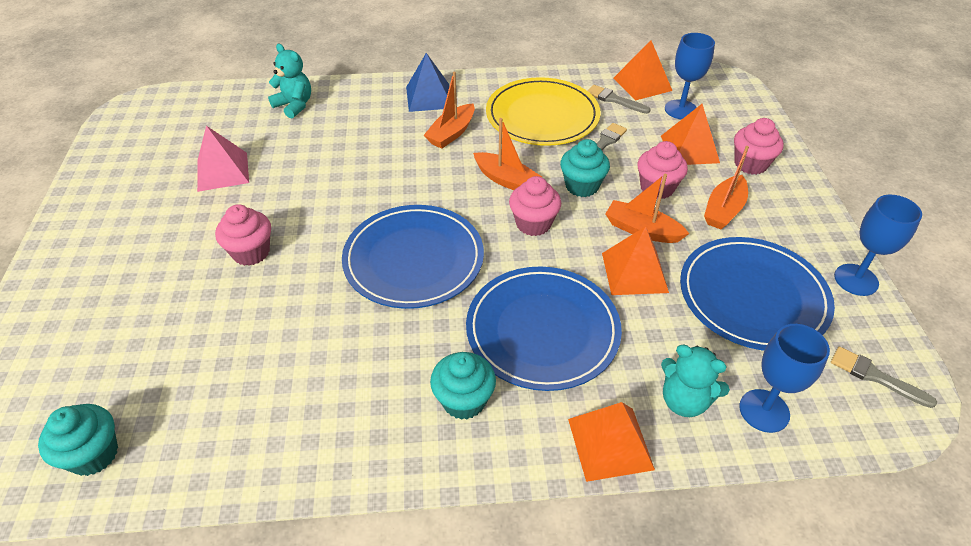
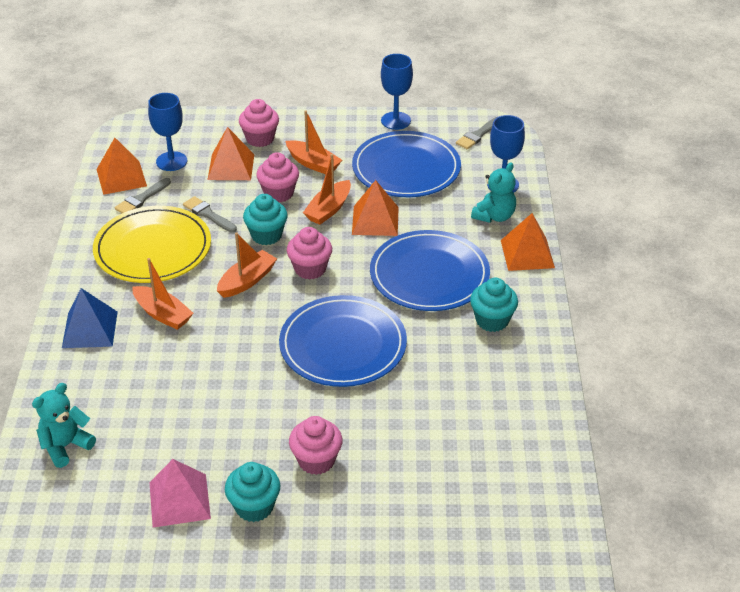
camera: 85 degrees left, 5 degrees down
turquoise cupcake [38,404,118,476] -> turquoise cupcake moved to [225,462,280,522]

